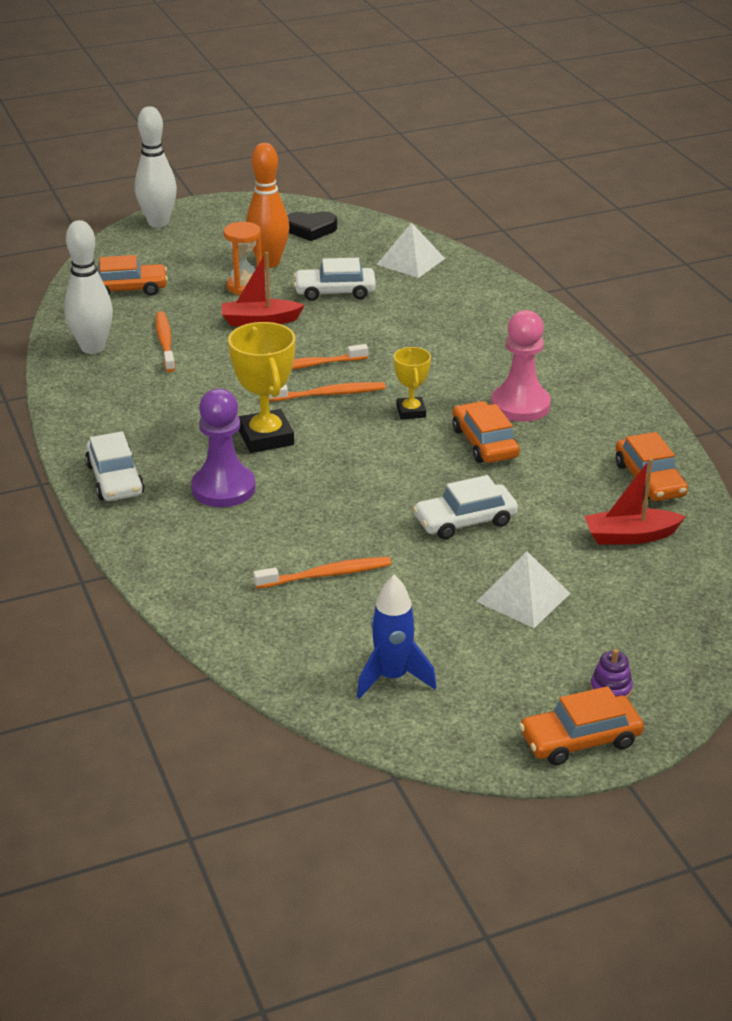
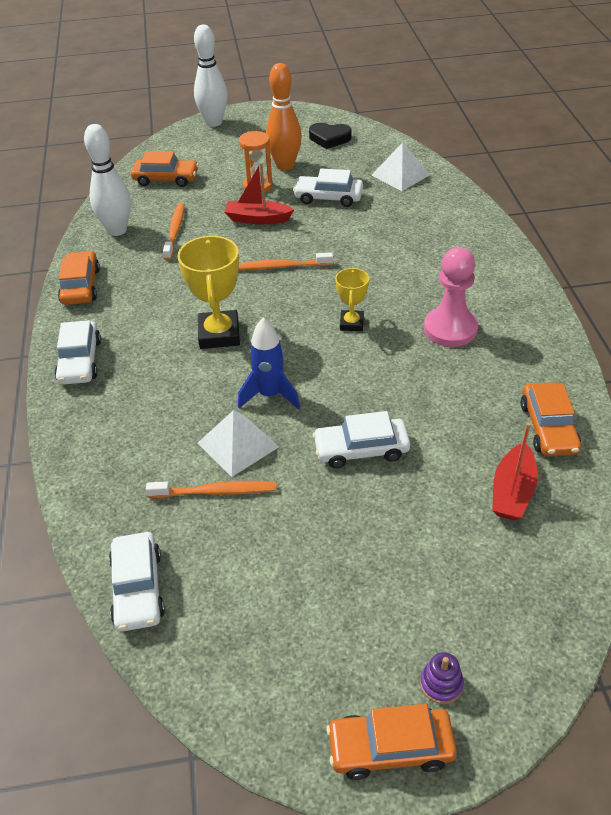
camera: 15 degrees right, 10 degrees up
purple pawn [191,389,256,507] -> none
orange toothbrush [269,382,386,401] -> none
blue rocket [357,575,436,699] -> blue rocket moved to [238,318,300,409]
orange car [452,401,520,463] -> orange car moved to [58,251,100,305]
white pyramid [476,551,571,628] -> white pyramid moved to [198,410,279,477]
red boat [584,458,686,545] -> red boat turned 75 degrees counterclockwise [492,423,538,521]
none -> white car [109,532,165,632]

